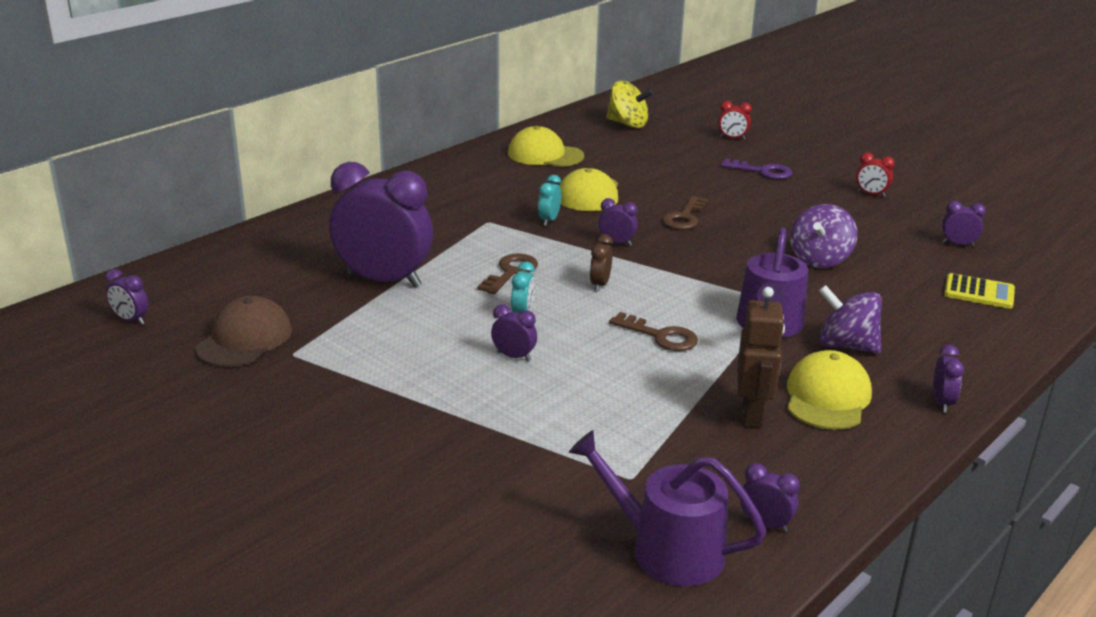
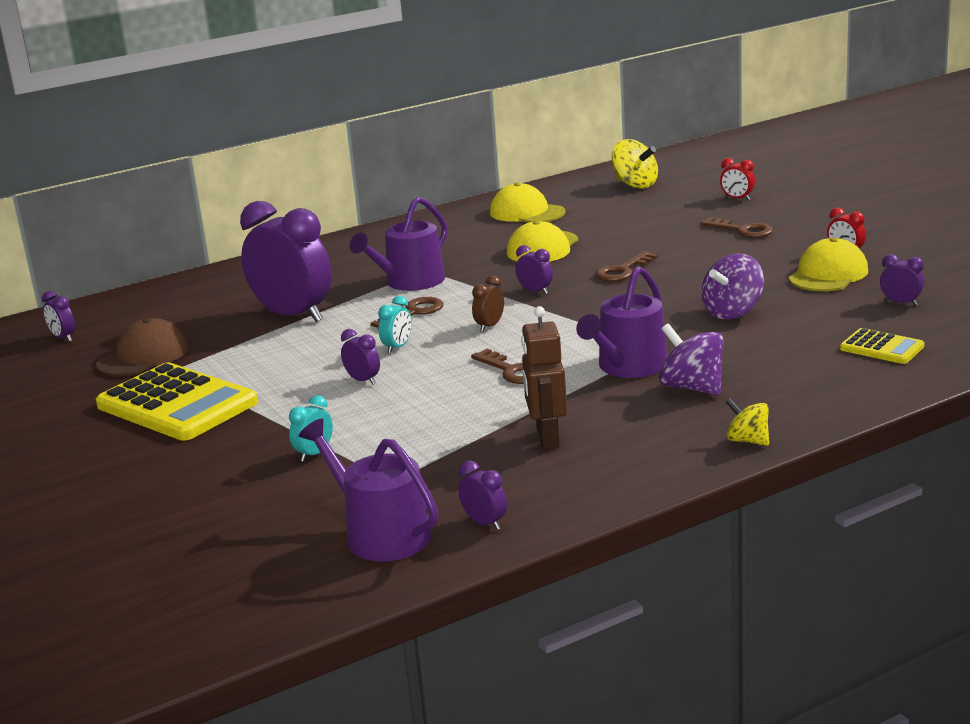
camera: 20 degrees right, 5 degrees down
turquoise clock [538,175,561,226] -> turquoise clock moved to [289,395,333,461]
purple key [721,159,792,179] -> brown key [701,217,773,238]
brown robot [737,287,785,428] -> brown robot turned 150 degrees clockwise [521,306,567,450]
yellow cap [787,350,872,430] -> yellow cap moved to [788,238,868,291]
purple clock [933,345,964,412] -> yellow spinning top [726,398,769,446]
none -> yellow calculator [96,363,258,441]
none -> purple watering can [350,197,448,291]

